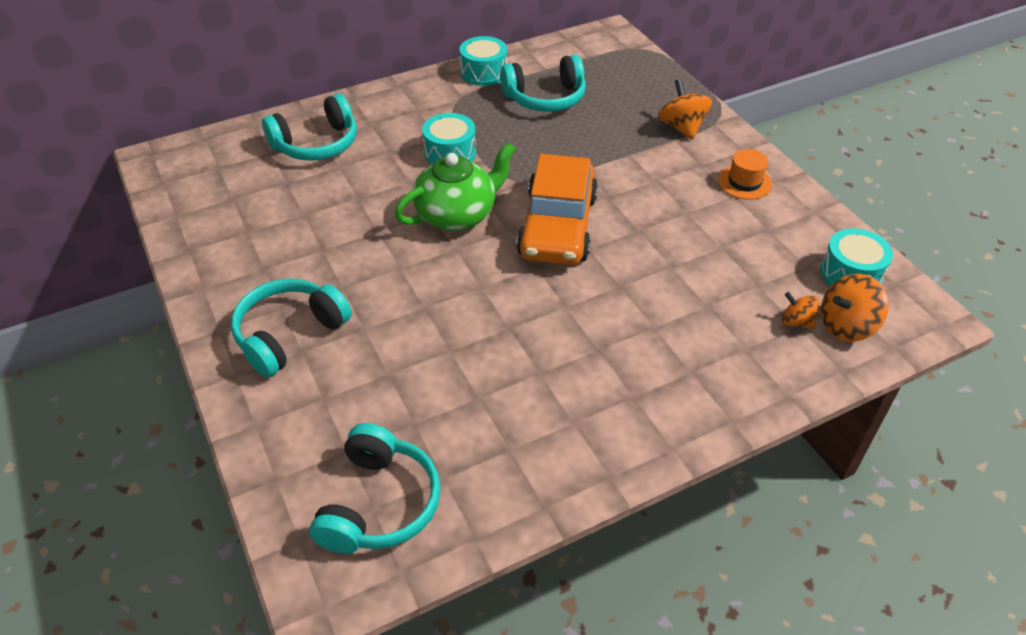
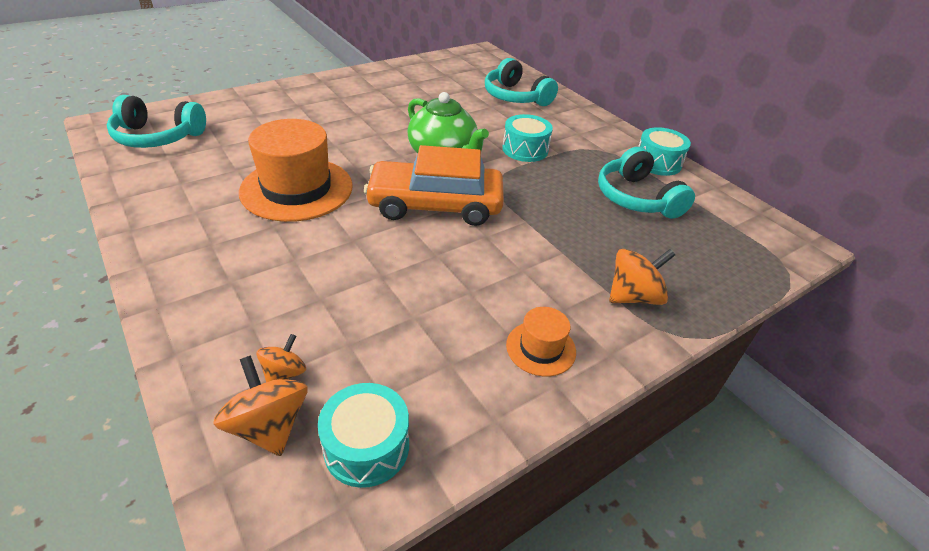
camera: 80 degrees right, 5 degrees down
turquoise headphones [231,279,352,377] -> none
none -> orange hat [239,119,353,222]

